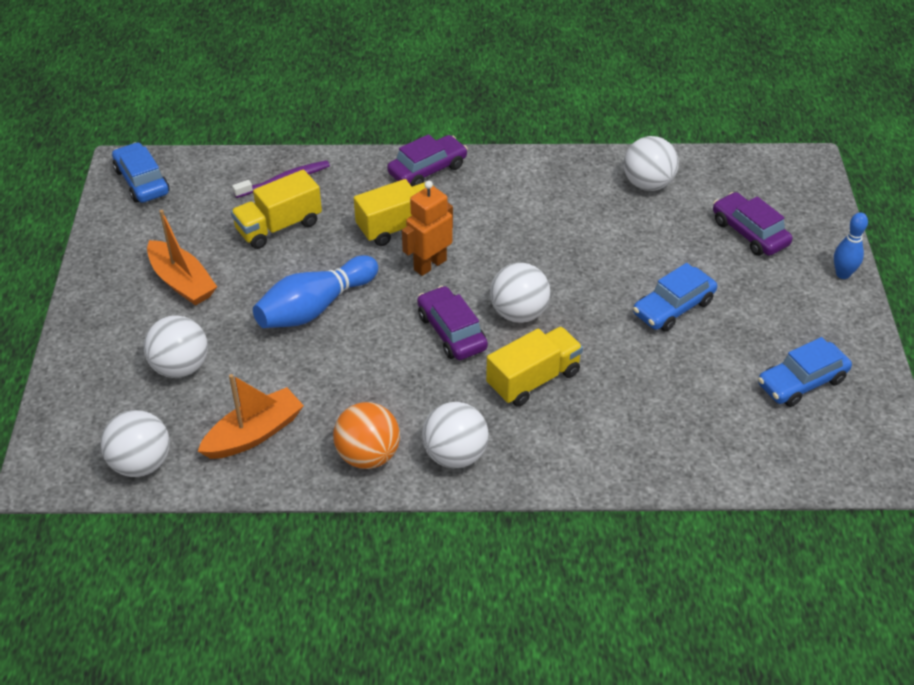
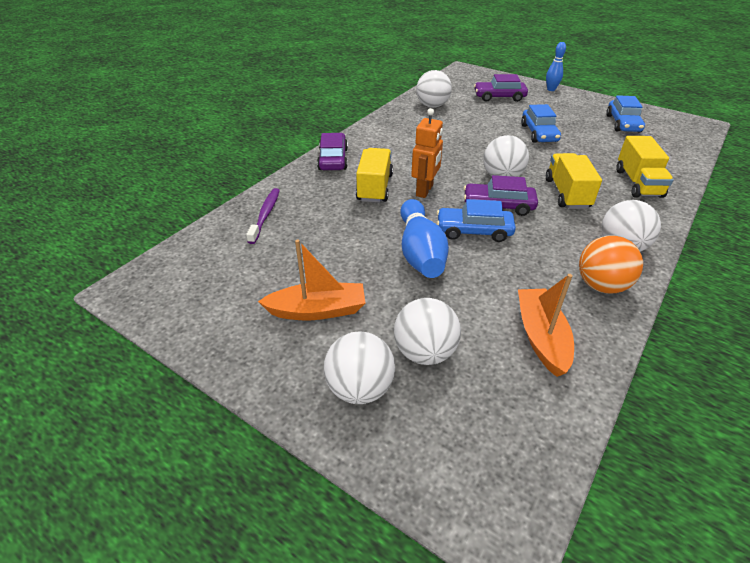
camera: 55 degrees left, 5 degrees down
white ball [101,410,170,477] -> white ball moved to [324,332,395,404]
blue car [112,142,169,203] -> blue car moved to [437,199,516,242]
yellow truck [231,170,322,249] -> yellow truck moved to [616,136,673,198]
orange robot [402,181,453,276] -> orange robot turned 150 degrees counterclockwise [411,108,443,198]

